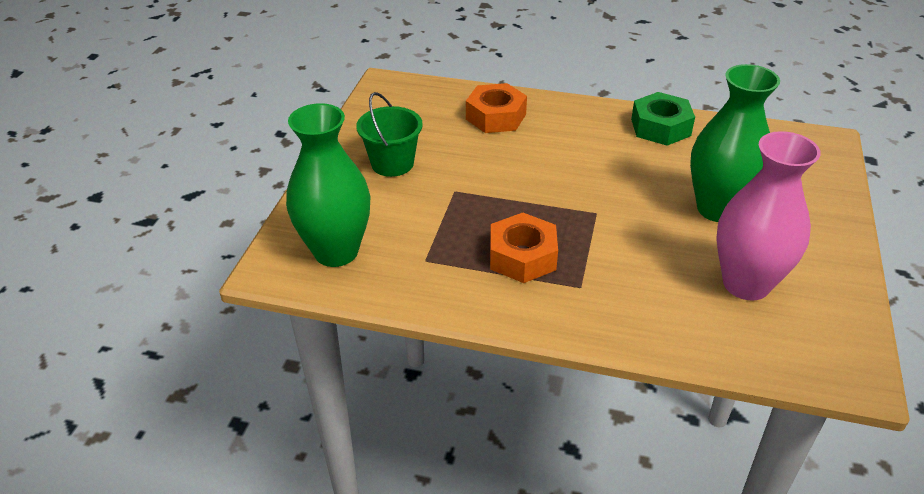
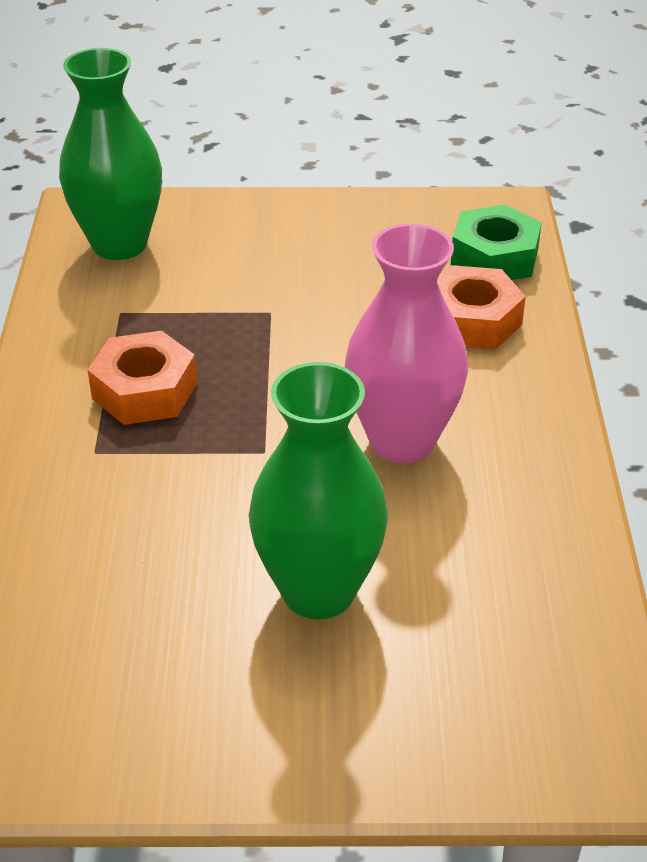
camera: 75 degrees right, 0 degrees up
green bucket [356,92,423,177] -> none
green nut [631,92,695,146] -> green nut moved to [451,205,542,280]
pink vase [716,131,821,301] -> pink vase moved to [345,223,468,463]

